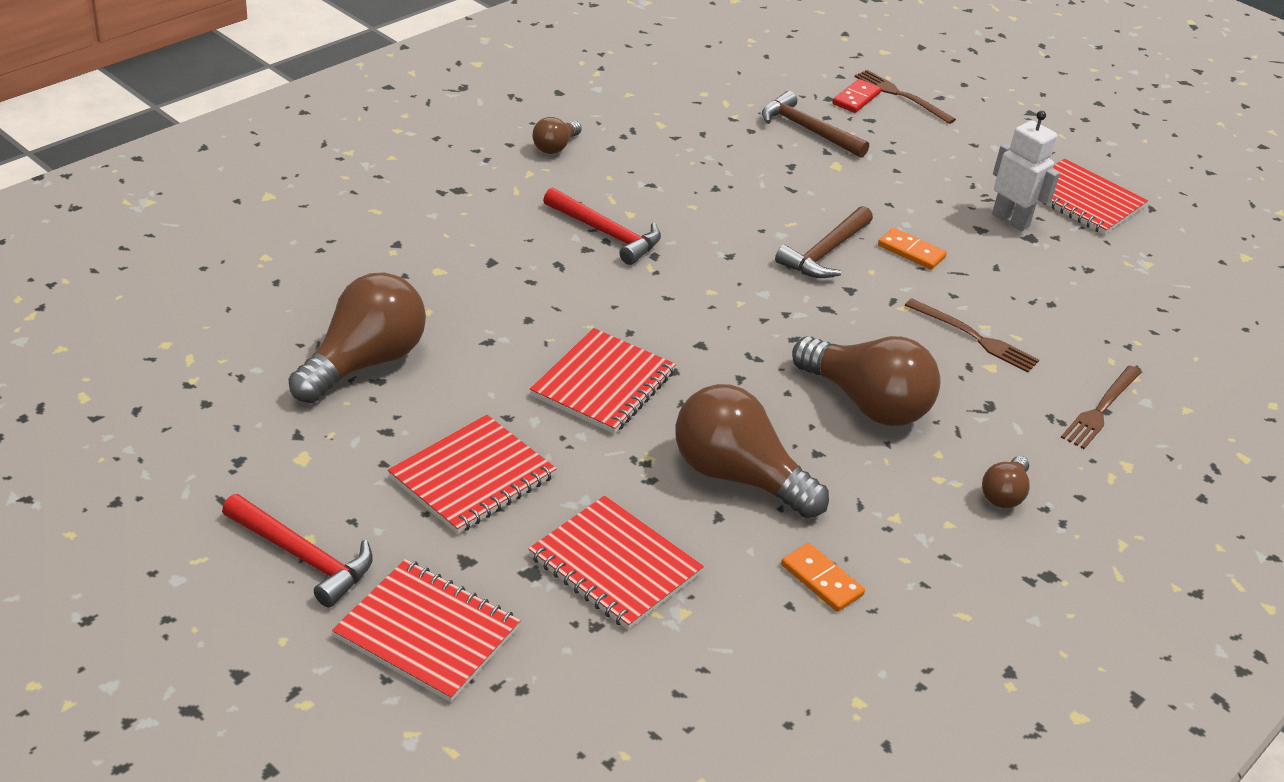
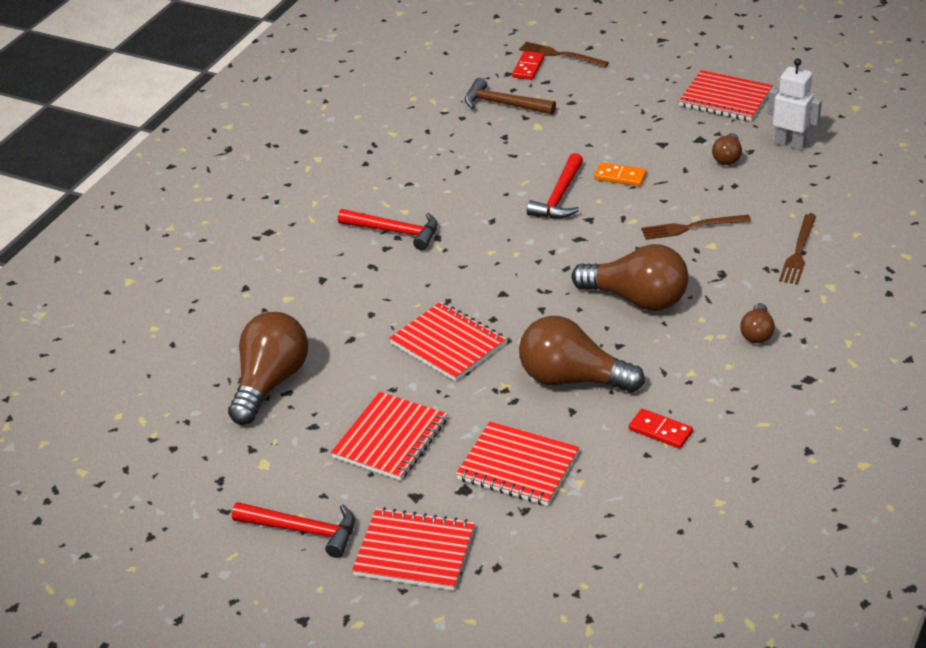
camera: 10 degrees left, 0 degrees up
red notebook [530,328,676,434] -> red notebook turned 60 degrees counterclockwise [389,302,506,381]
brown light bulb [532,117,582,154] -> brown light bulb moved to [712,133,742,165]
brown hammer [775,206,873,278] -> red hammer [527,153,583,219]
orange domino [781,543,865,612] -> red domino [629,409,693,449]
brown fork [905,298,1039,373] -> brown fork turned 150 degrees clockwise [641,215,751,240]
white robot [992,111,1060,231] -> white robot moved to [768,58,822,151]

